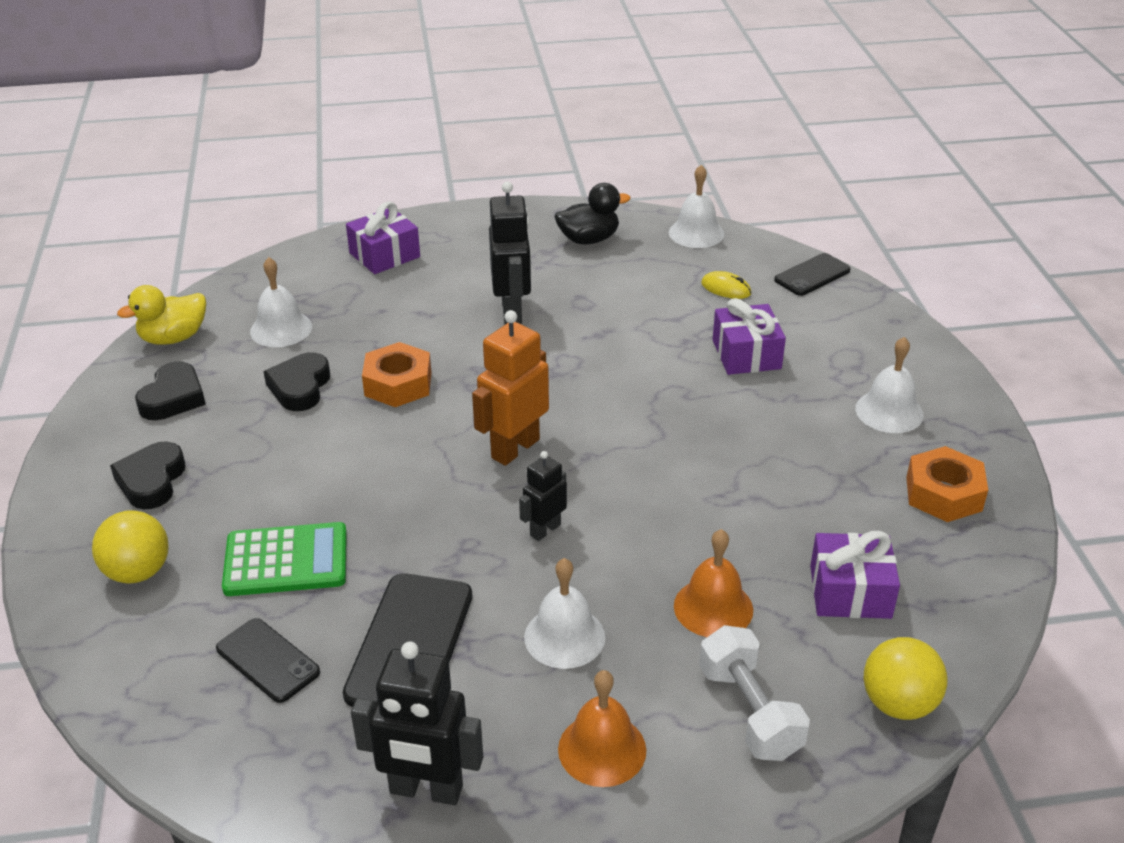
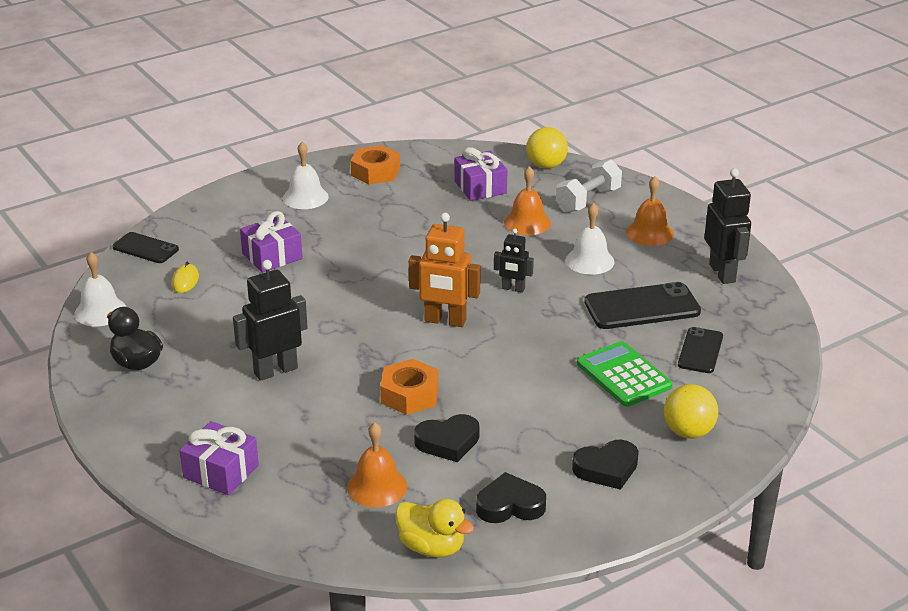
camera: 115 degrees left, 5 degrees down
white bell [250,257,312,347] -> orange bell [347,422,407,507]

